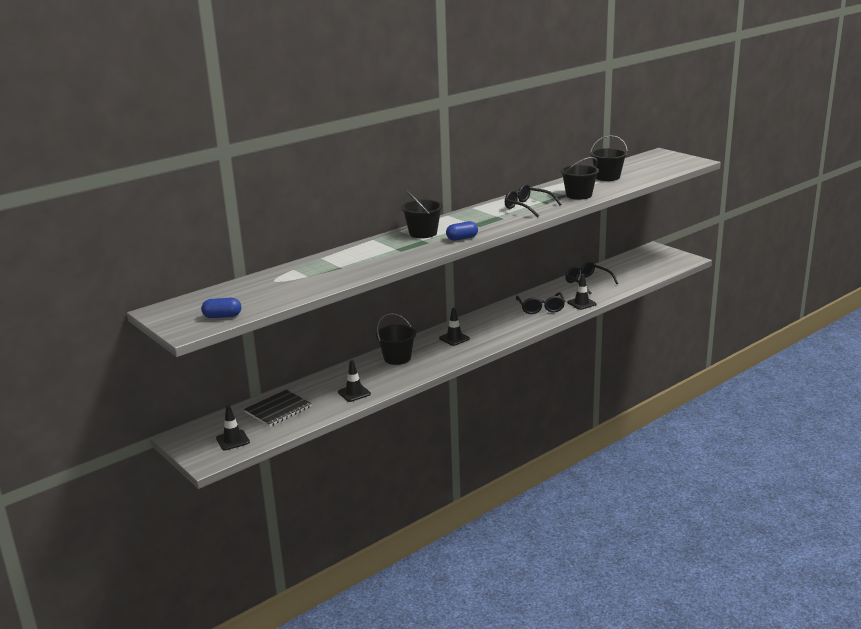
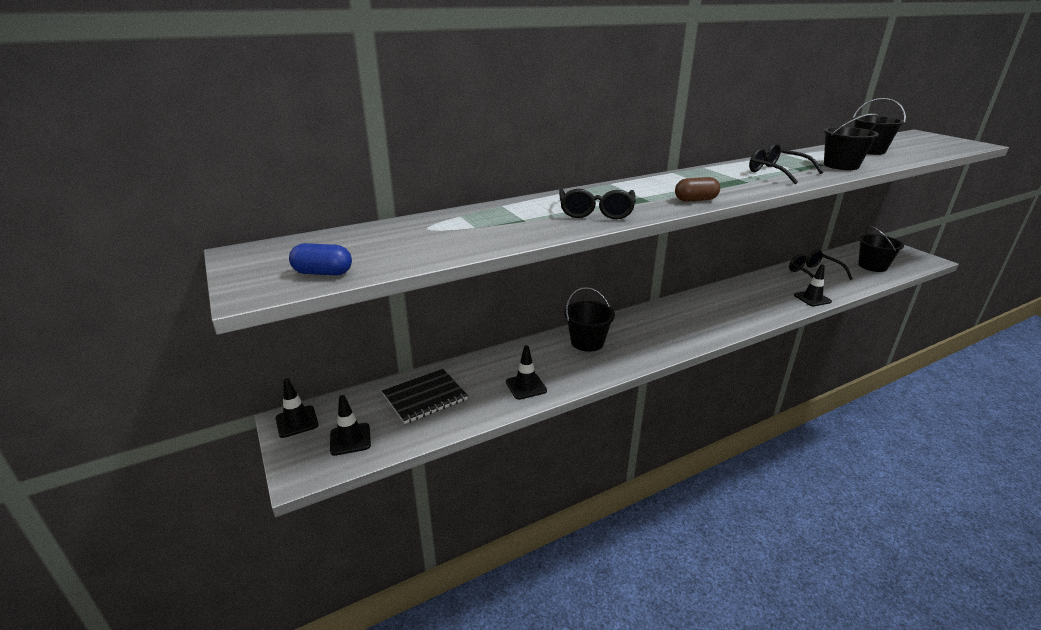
camera: 10 degrees right, 5 degrees up
black bucket [401,191,443,238] -> black bucket moved to [858,225,904,272]
black traffic cone [439,308,470,346] -> black traffic cone moved to [276,378,319,438]
blue capsule [446,221,478,241] -> brown capsule [675,177,720,202]
black glasses [516,293,565,314] -> black glasses moved to [559,188,636,219]

